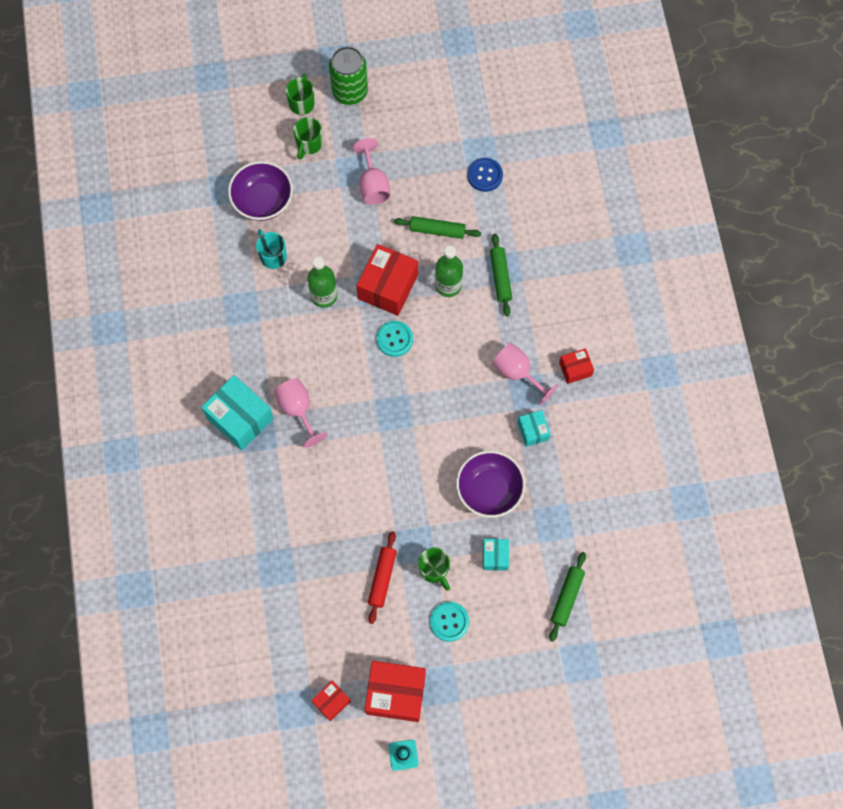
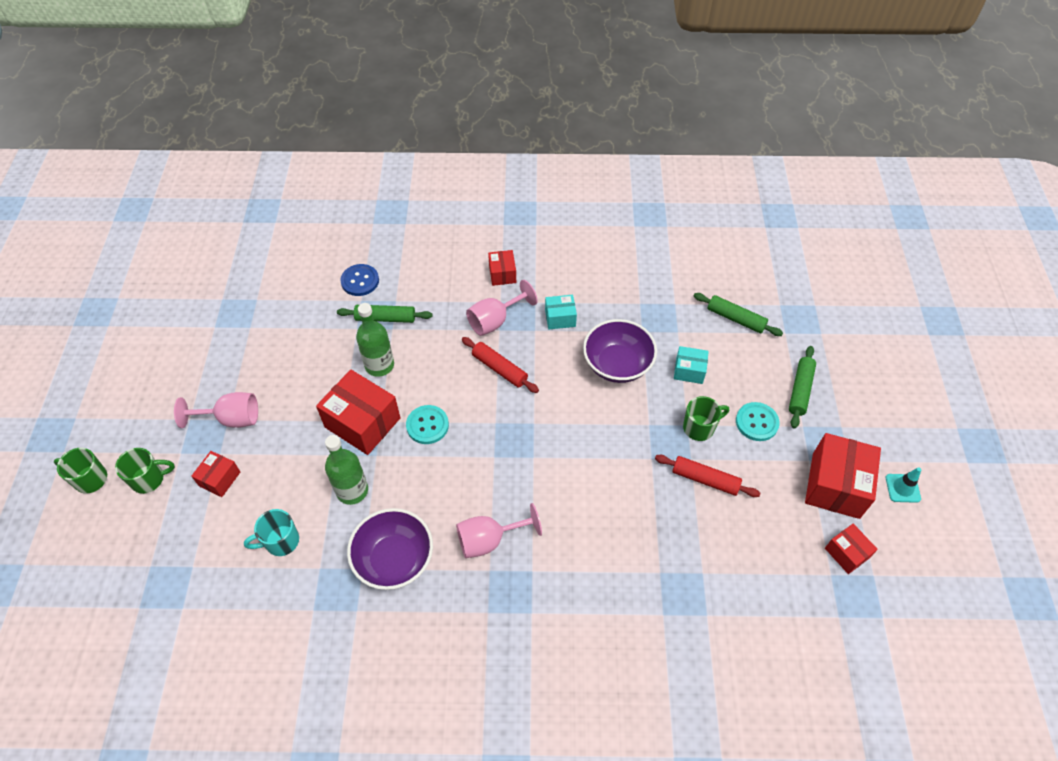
camera: 80 degrees left, 15 degrees down
turquoise box [201,375,274,450] -> none
purple bowl [228,161,293,221] -> purple bowl moved to [347,508,433,590]
green mug [293,117,322,160] -> green mug turned 45 degrees counterclockwise [115,448,175,494]
green can [329,46,368,105] -> none
green rolling pin [394,216,481,239] -> green rolling pin moved to [789,346,816,428]
blue button [467,158,503,192] -> blue button moved to [340,264,379,296]
none -> red box [191,451,240,497]
none -> red rolling pin [462,337,539,393]

